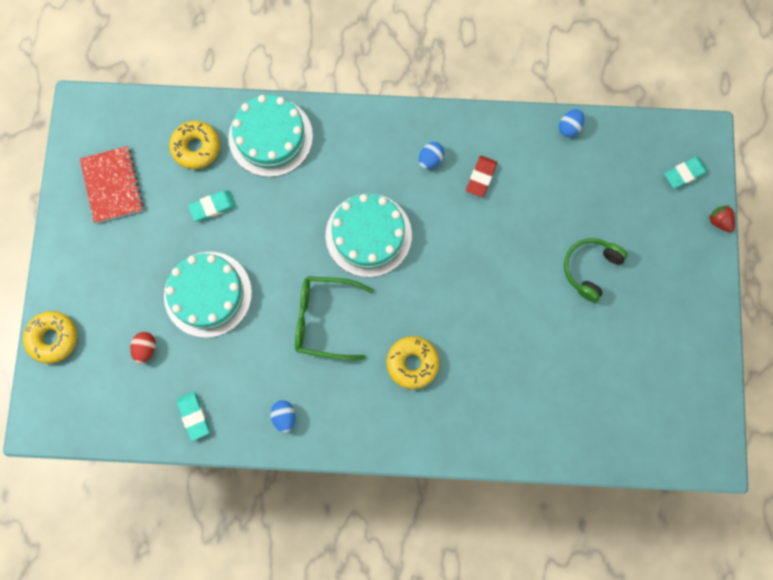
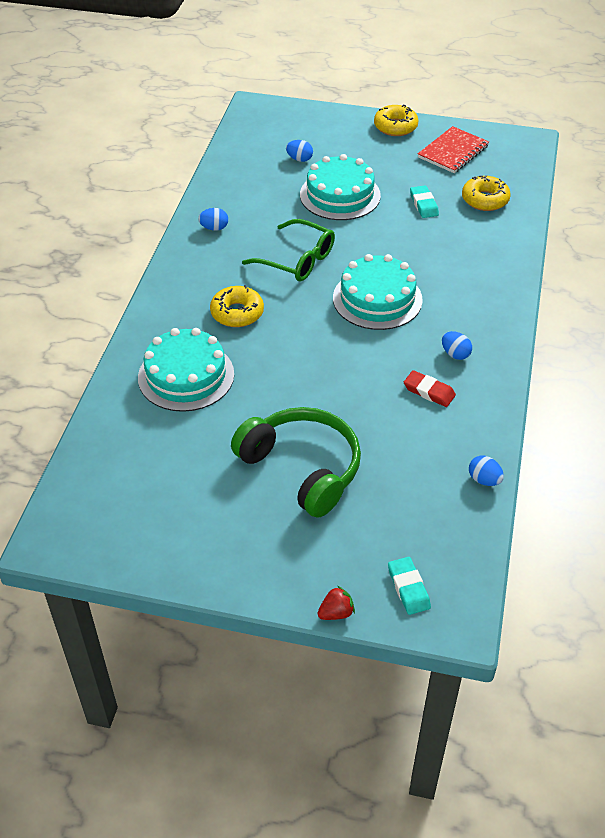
camera: 100 degrees right, 30 degrees down
yellow donut [23,311,77,364] -> yellow donut moved to [374,104,418,136]
red notebook [80,146,144,223] -> red notebook turned 45 degrees counterclockwise [418,126,489,173]
red egg [130,332,156,364] -> blue egg [286,140,313,162]
turquoise eraser [177,392,210,441] -> none
turquoise cake [229,95,313,177] -> turquoise cake moved to [138,328,234,412]
green glasses [295,276,373,360] -> green glasses turned 105 degrees clockwise [242,219,335,282]
green headphones [564,238,628,303] -> green headphones [231,407,361,518], size x1.67

